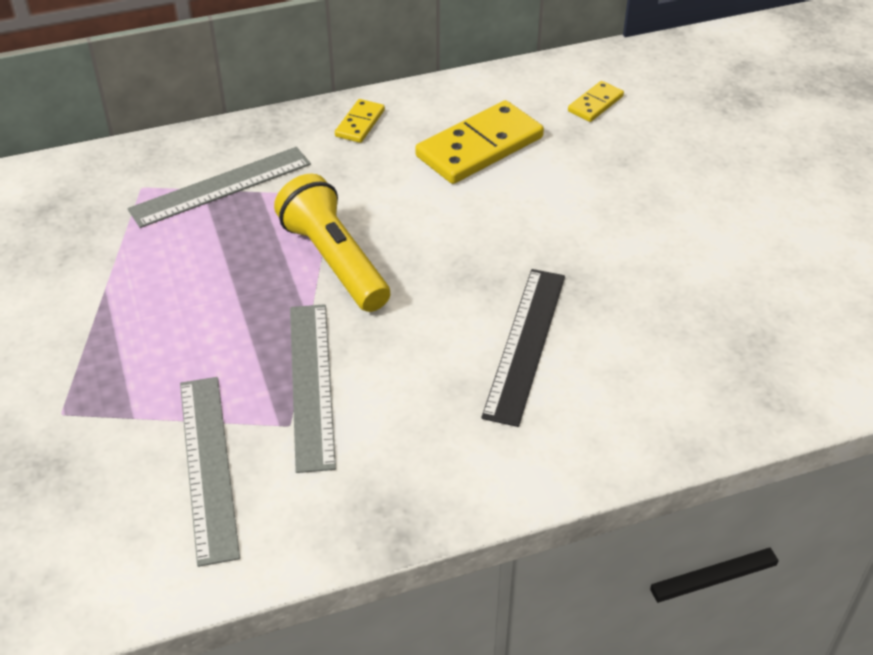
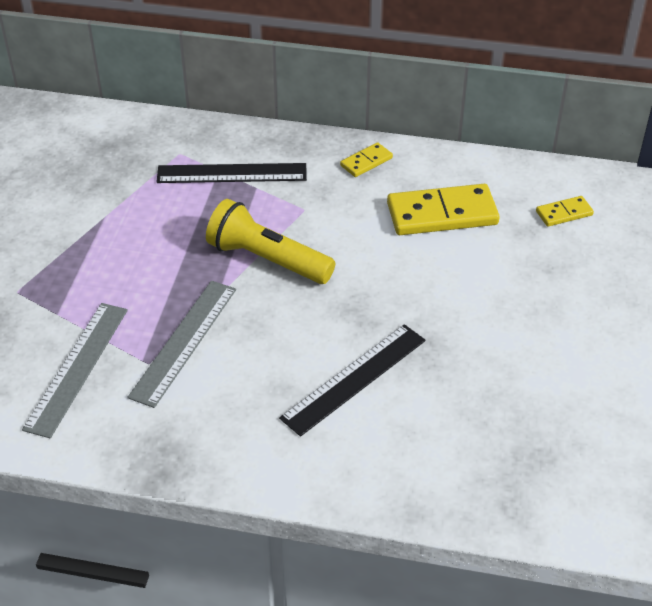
camera: 30 degrees right, 0 degrees up
grey ruler [127,147,311,228] -> black ruler [157,163,307,183]
yellow flashlight [274,173,390,312] -> yellow flashlight turned 60 degrees counterclockwise [206,199,335,284]

